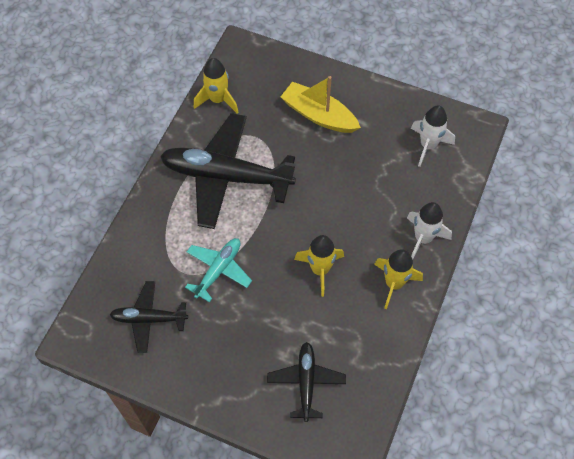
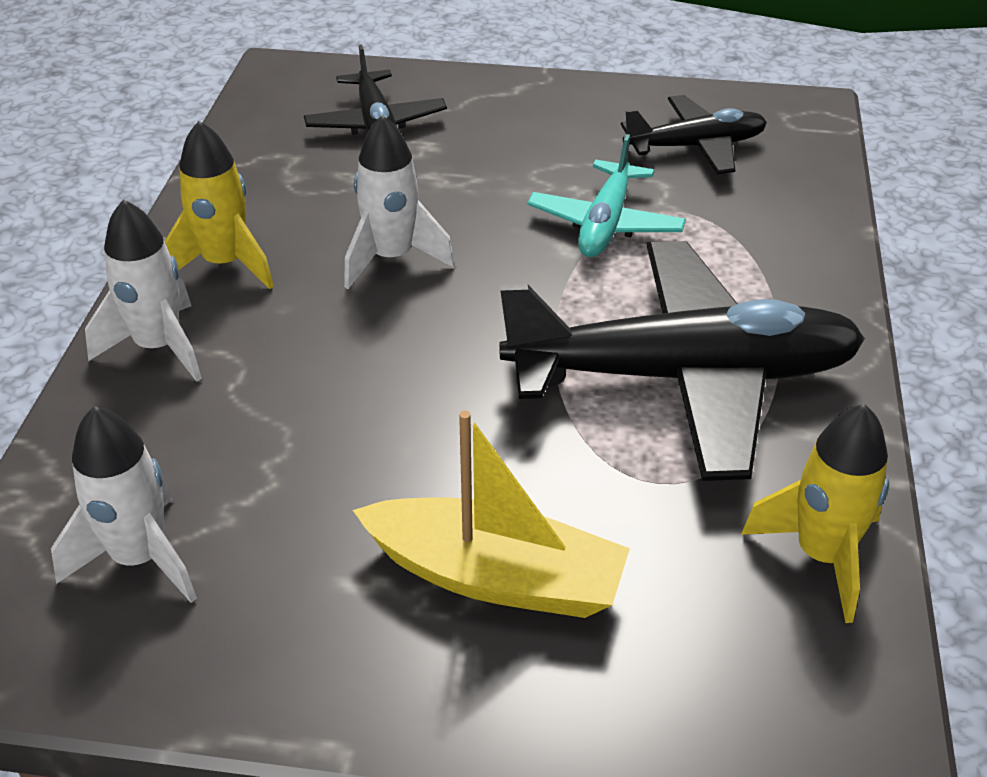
camera: 165 degrees right, 20 degrees down
yellow rocket [294,235,344,297] -> white rocket [344,115,455,289]

